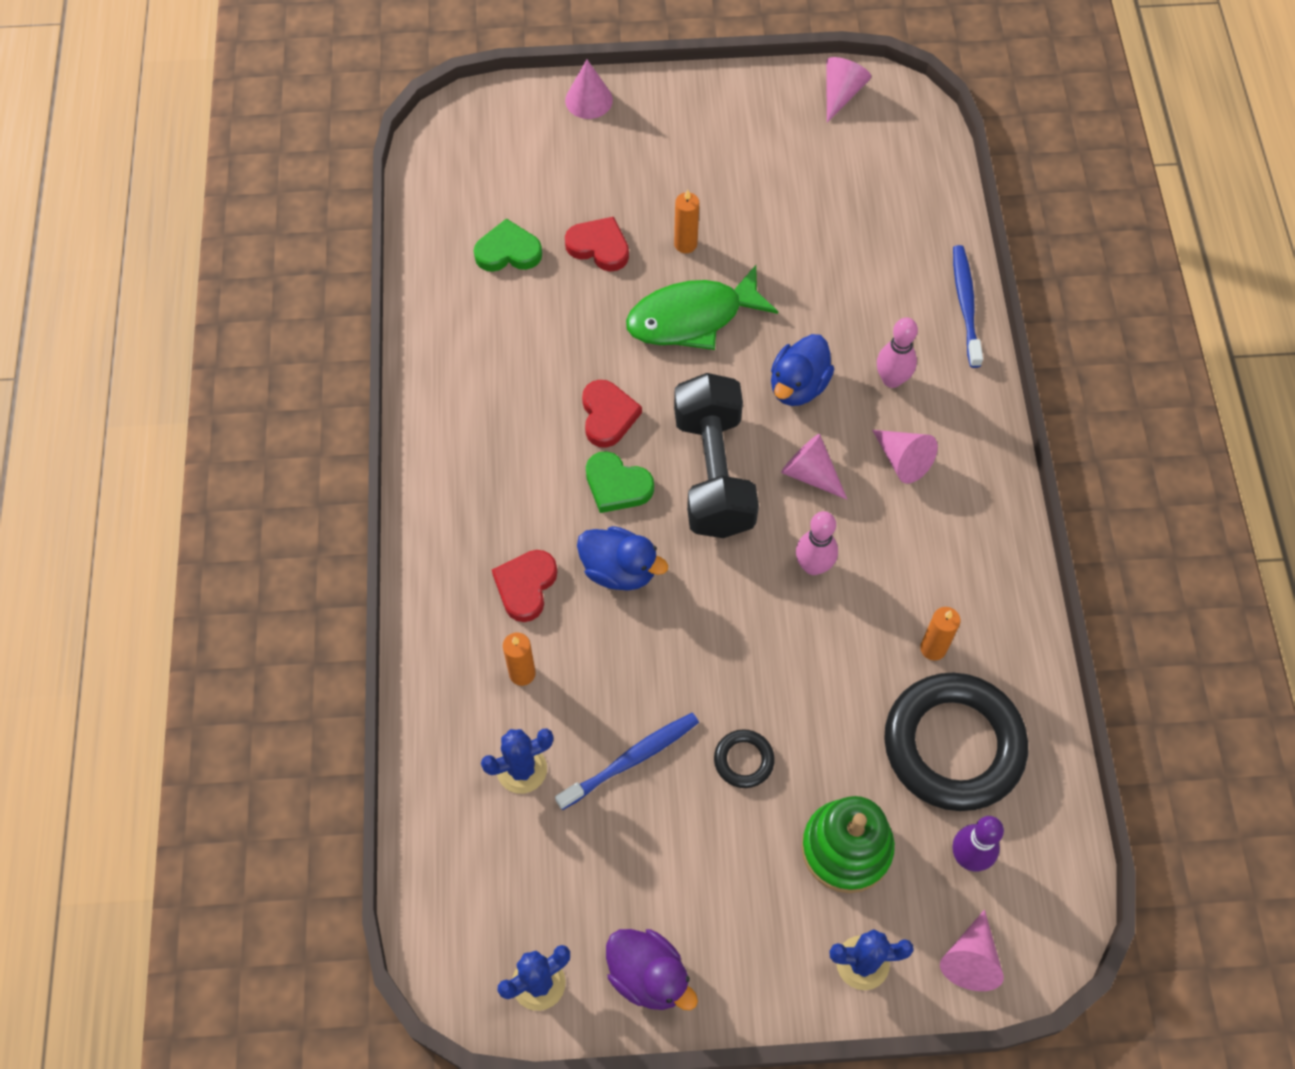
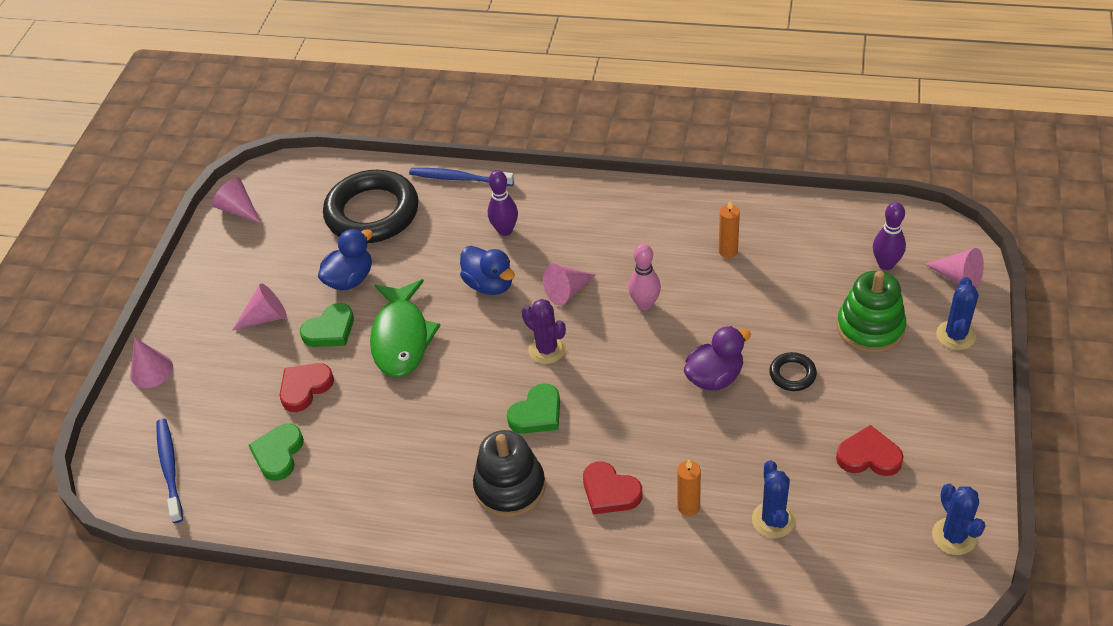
camera: 70 degrees left, 15 degrees down
blue toothbrush [555,713,699,810] -> blue toothbrush moved to [157,419,183,523]
blue duck [577,526,668,591] -> blue duck moved to [318,229,373,290]
red heart [582,380,642,448] -> red heart moved to [836,425,904,476]
purple duck [606,929,698,1010] -> purple duck moved to [684,326,751,391]
orange candle [674,190,699,253] -> green heart [300,303,354,347]
black dumbbell [674,373,759,538] -> purple cactus [522,299,566,364]
pink cone [872,430,938,483] -> pink cone moved to [232,283,287,330]
pink bowling pin [877,317,918,388] -> purple bowling pin [488,170,518,236]
black ring [884,673,1028,811] -> black ring moved to [323,170,419,243]
none -> black stacking toy [473,430,546,518]

